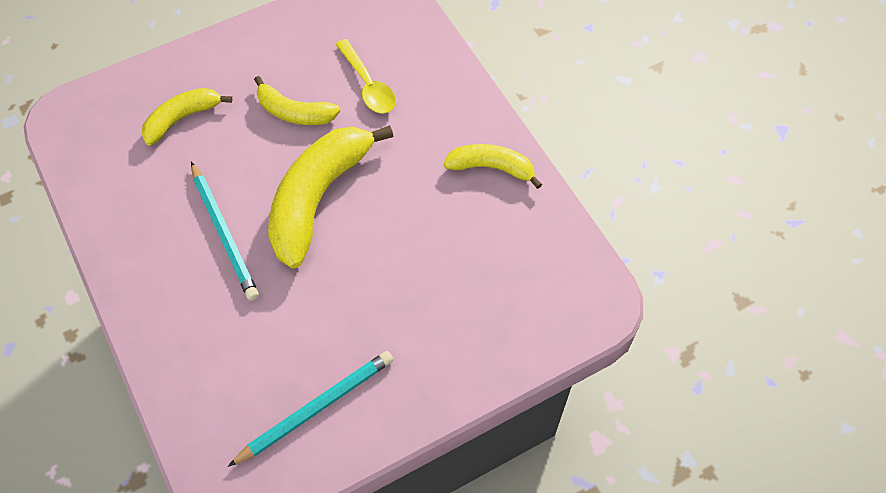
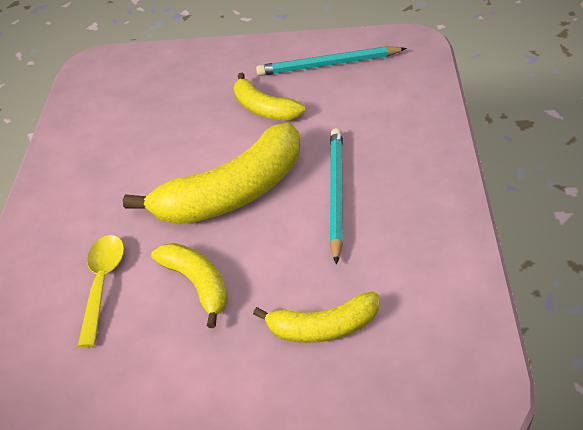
camera: 145 degrees left, 15 degrees down
yellow banana [443,144,542,189] -> yellow banana moved to [234,73,305,120]

